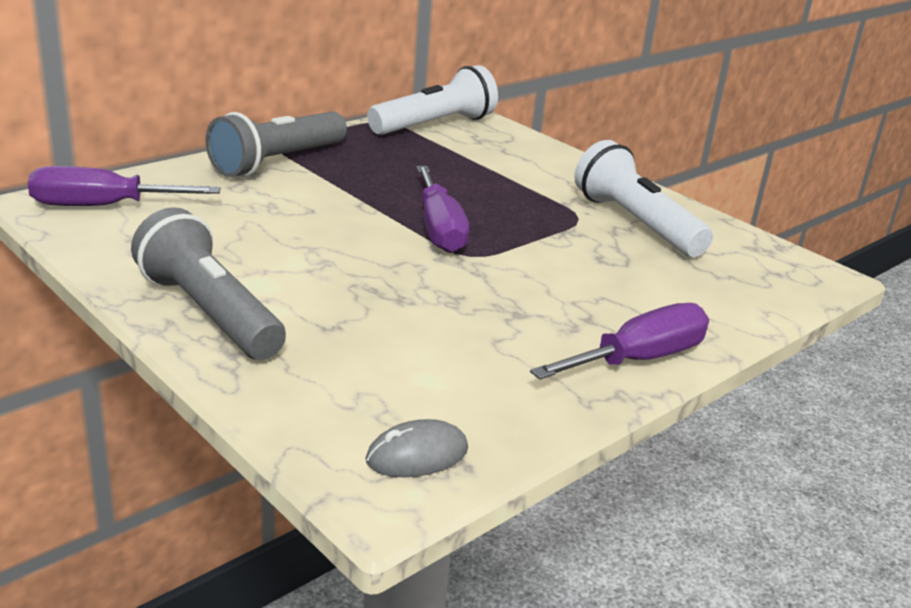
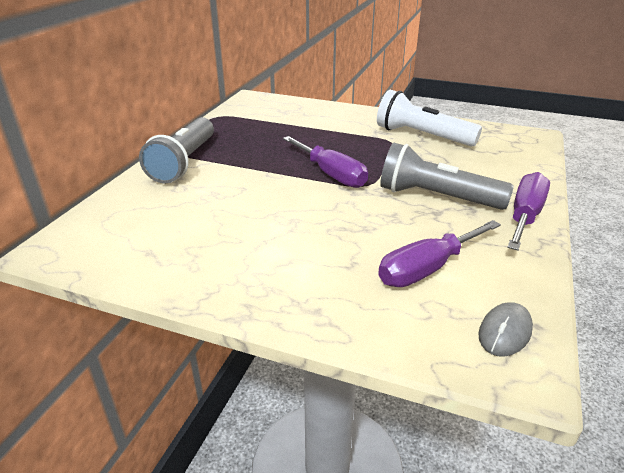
camera: 25 degrees left, 5 degrees up
purple screwdriver [28,166,221,206] -> purple screwdriver moved to [378,220,501,287]
grey flashlight [131,207,286,360] -> grey flashlight moved to [380,143,514,210]
white flashlight [367,65,498,135] -> none

